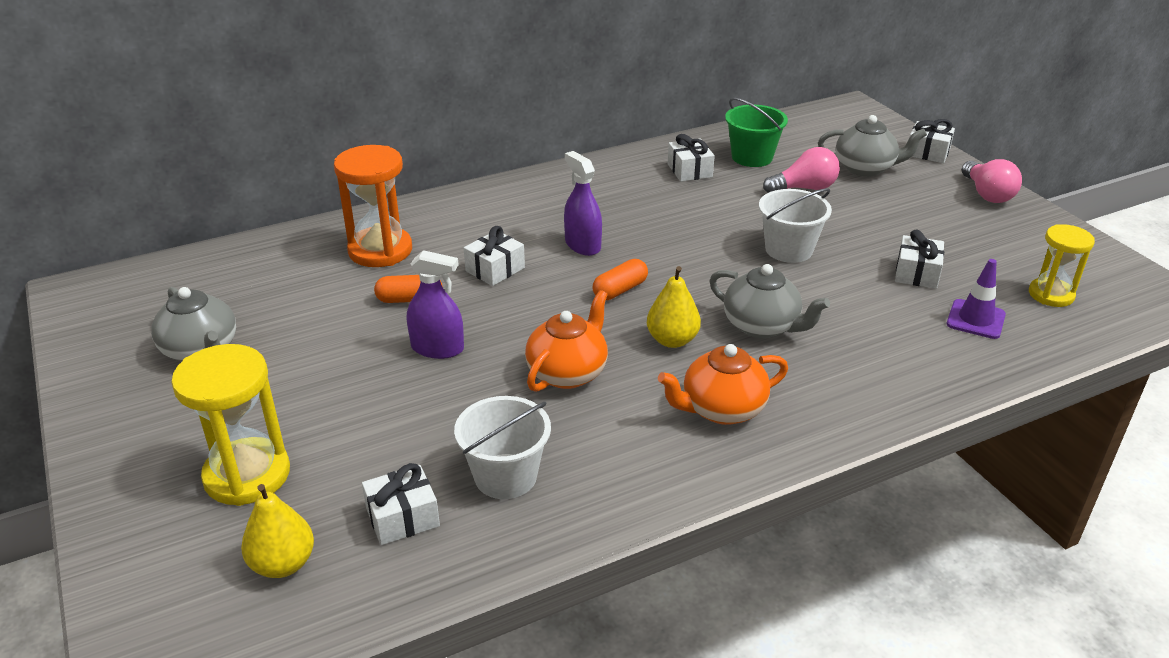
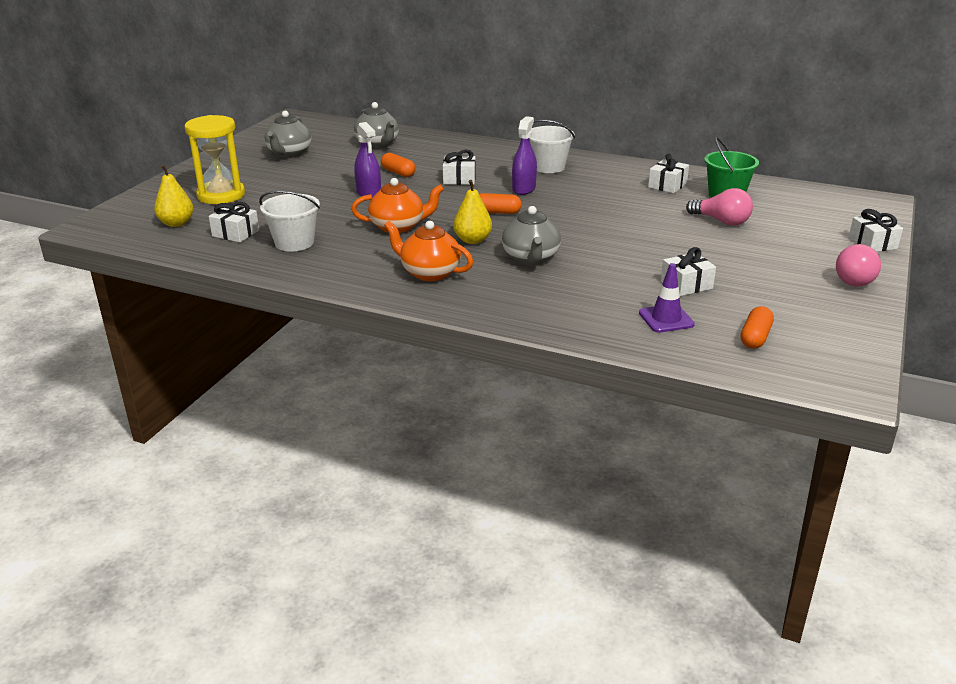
camera: 50 degrees right, 5 degrees down
orange hourglass [334,145,412,267] -> none
white bucket [759,188,832,263] -> white bucket moved to [530,120,575,173]
grey teapot [818,115,927,177] -> grey teapot moved to [354,102,399,148]
yellow hourglass [1029,224,1095,307] -> orange capsule [741,306,774,349]

